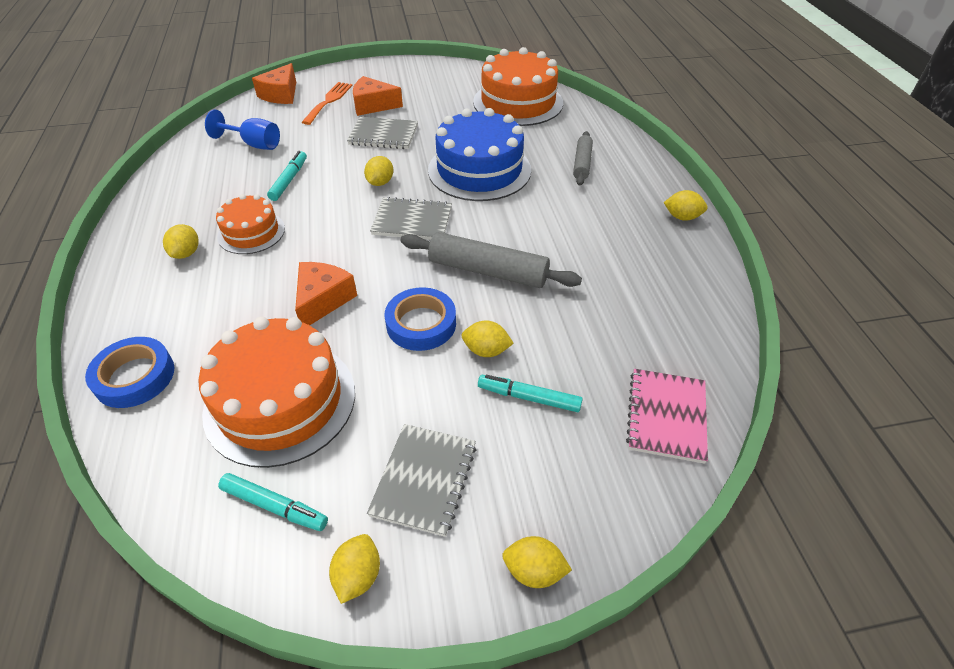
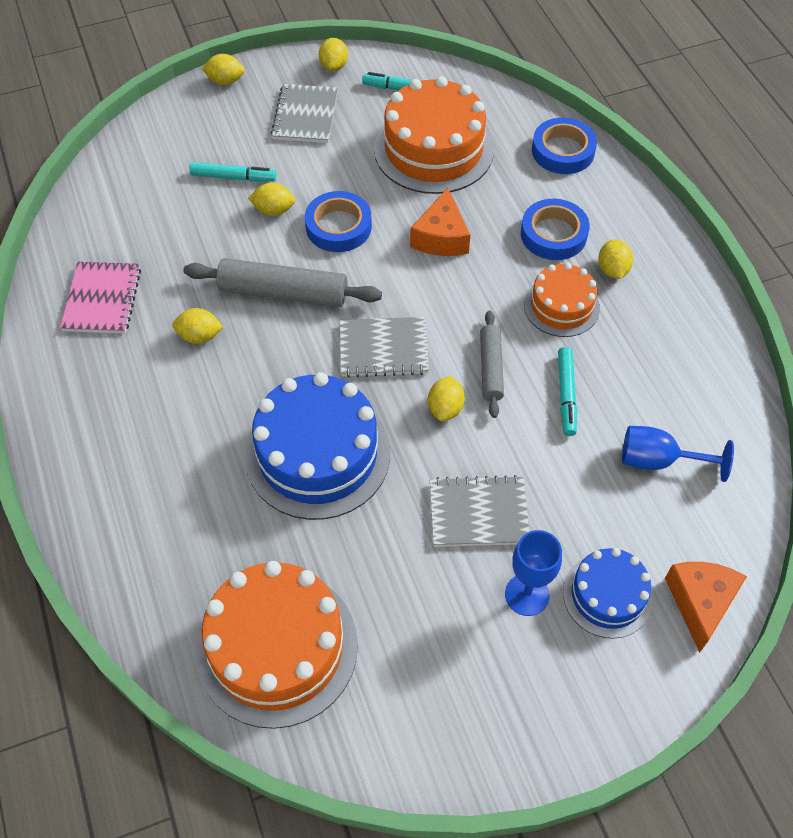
camera: 170 degrees right, 10 degrees up
orange fork [302,82,353,125] -> blue cake [563,548,653,639]
orange cheese [353,76,403,116] -> blue goblet [505,530,562,616]
grey rolling pin [573,131,593,186] -> grey rolling pin moved to [480,310,504,418]
pink notebook [626,369,708,464] -> pink notebook moved to [60,262,141,334]
yellow lemon [663,190,708,221] -> yellow lemon moved to [172,308,223,344]
none -> blue tape [521,199,590,260]

